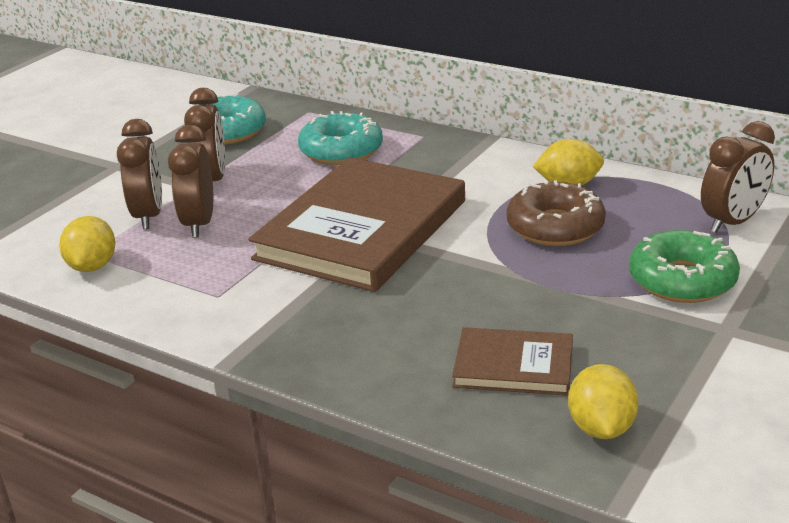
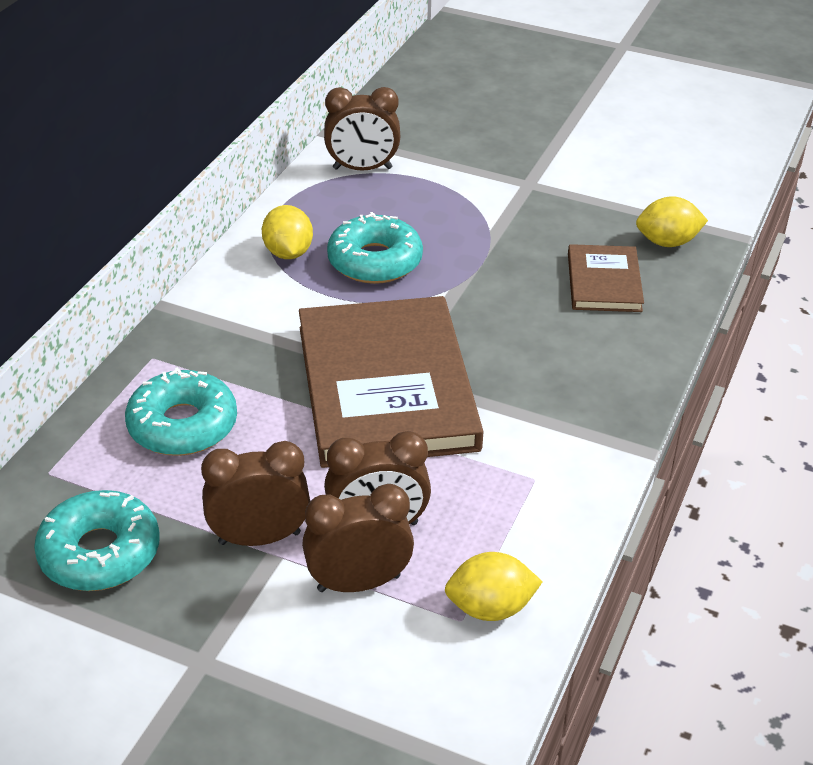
camera: 100 degrees left, 10 degrees up
brown book [248,157,465,292] -> brown book turned 60 degrees clockwise [299,296,483,468]
brown donut [507,180,606,246] -> turquoise donut [327,212,423,284]
green donut [629,230,740,303] -> none
brown clock [701,121,775,233] -> brown clock turned 135 degrees clockwise [324,87,400,171]

